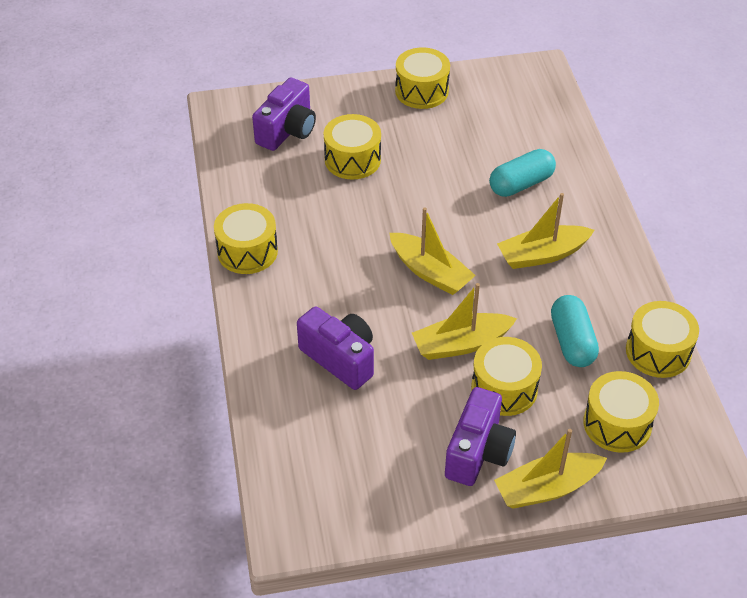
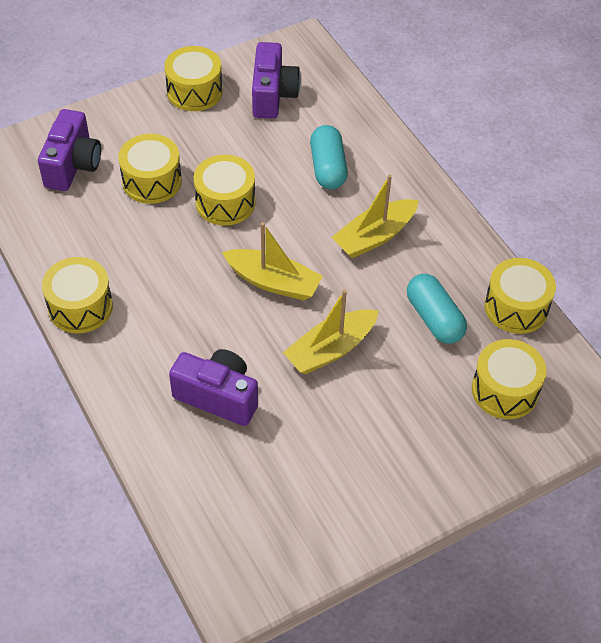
camera: 20 degrees left, 5 degrees up
purple camera [445,387,516,486] -> purple camera moved to [252,42,301,119]
yellow drum [471,337,542,416] -> yellow drum moved to [193,154,256,226]
turquoise capsule [489,149,556,197] -> turquoise capsule turned 45 degrees counterclockwise [310,125,348,189]
yellow boat [494,429,607,509] -> none

